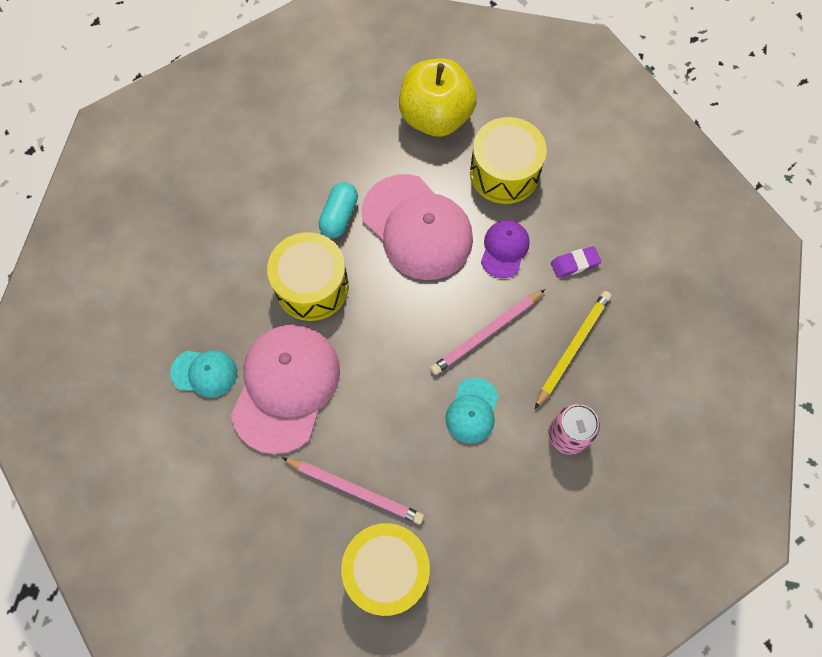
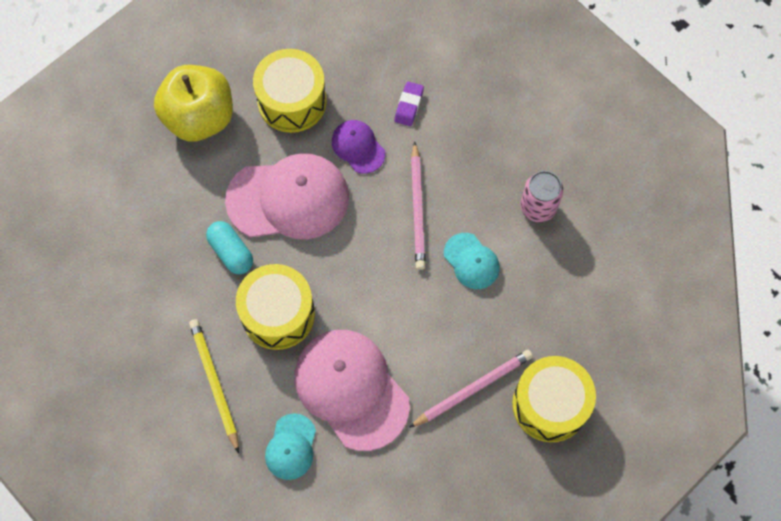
camera: 55 degrees left, 0 degrees up
turquoise cap [170,350,237,397] -> turquoise cap turned 150 degrees clockwise [265,413,316,480]
yellow pencil [535,291,611,409] -> yellow pencil moved to [189,319,239,453]

